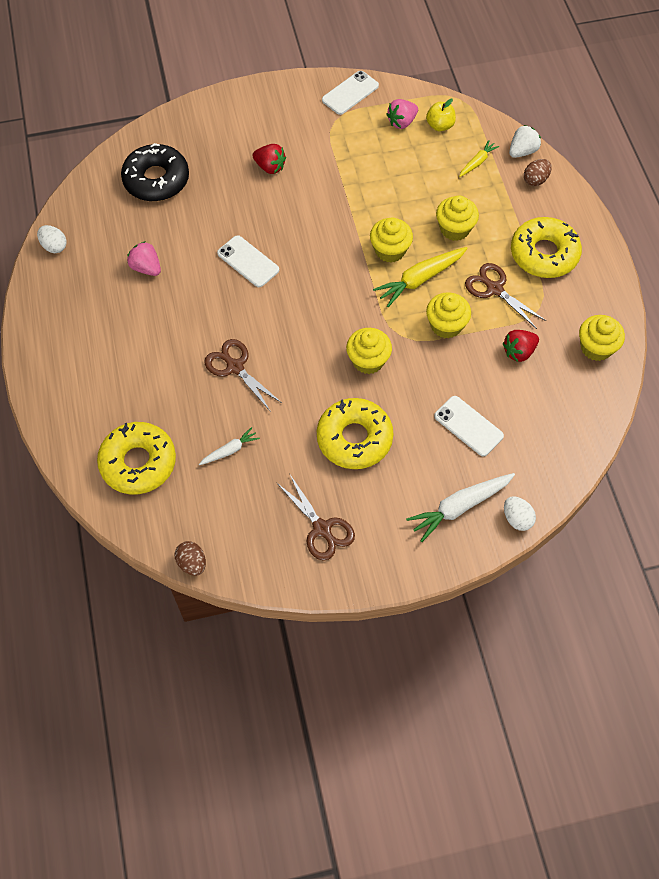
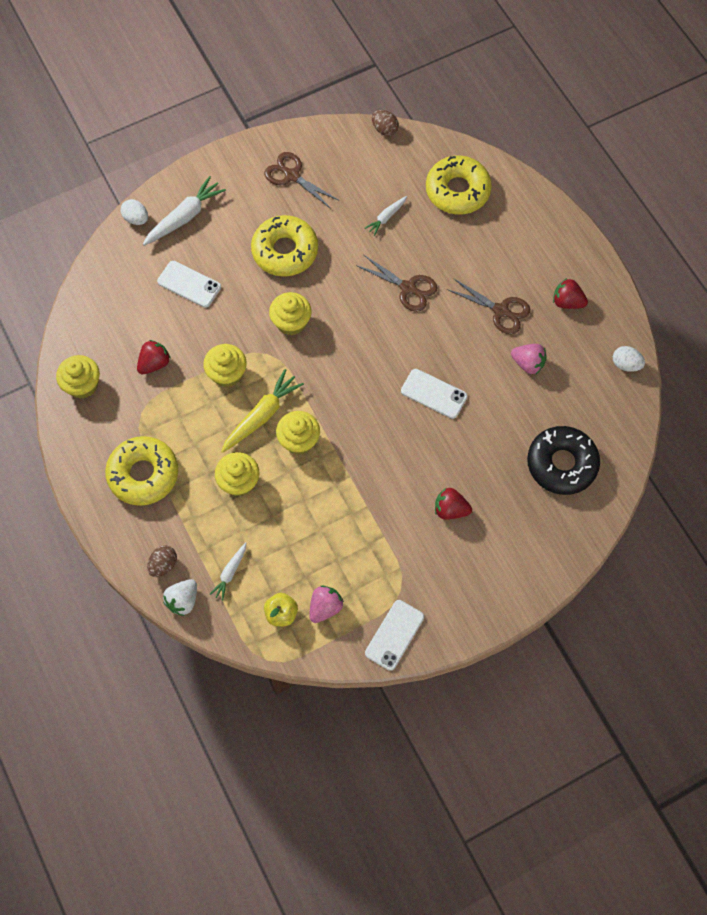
camera: 165 degrees right, 5 degrees up
yellow carrot [459,140,499,177] -> white carrot [210,542,246,601]
brown scissors [465,263,546,329] -> brown scissors moved to [447,278,530,334]
none -> red strawberry [553,278,588,309]

